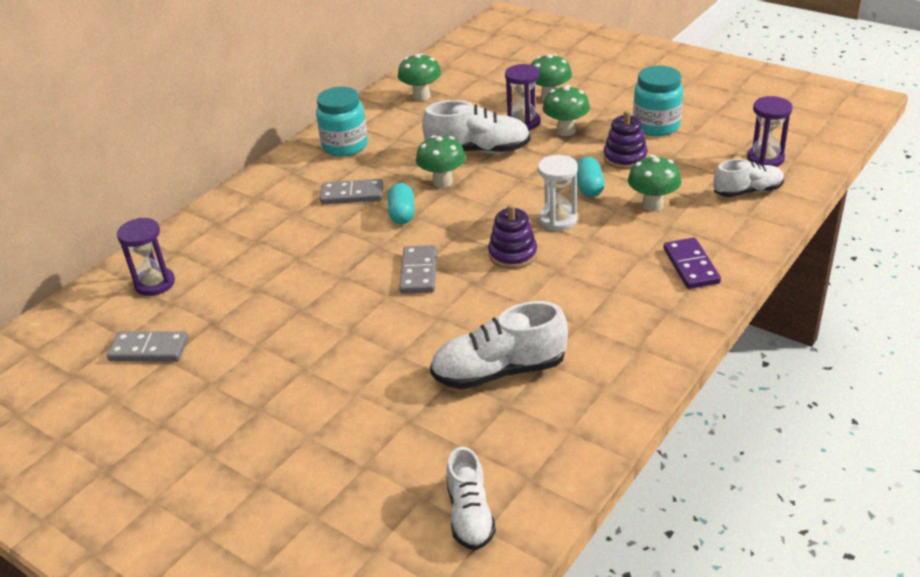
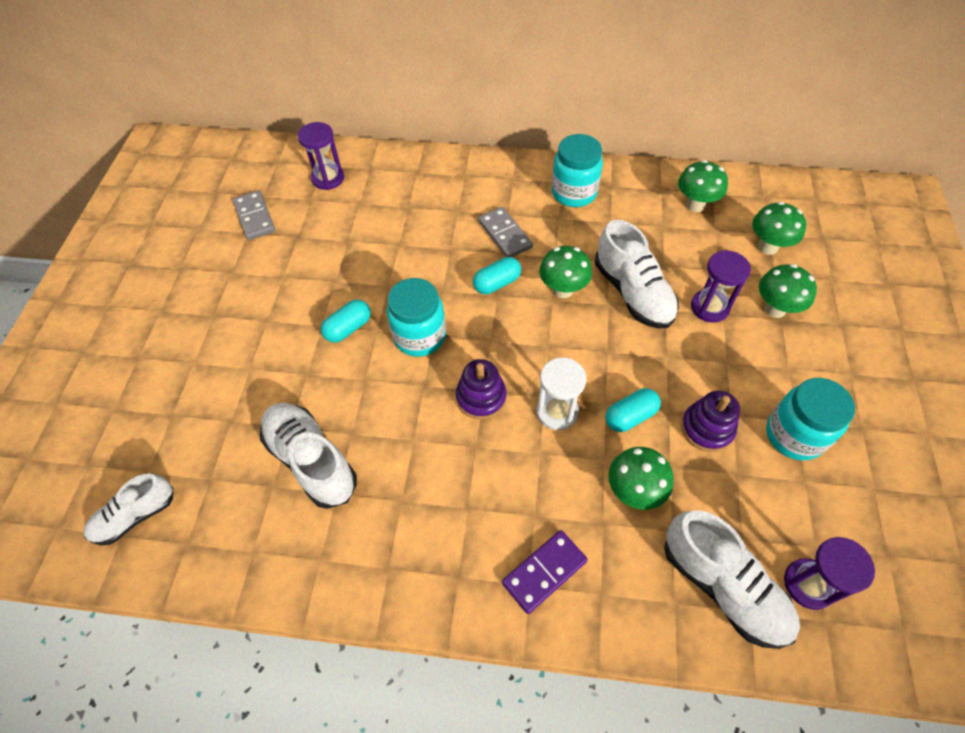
camera: 60 degrees right, 20 degrees up
grey domino [399,245,437,294] -> turquoise jar [387,278,446,357]
green mushroom [543,85,590,136] -> green mushroom moved to [752,201,806,255]
white shoe [714,159,784,197] -> white shoe [664,510,800,649], size x1.55
none -> turquoise capsule [321,299,371,343]

